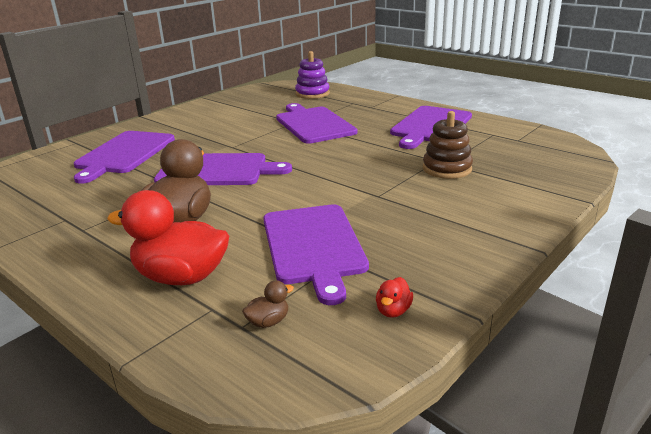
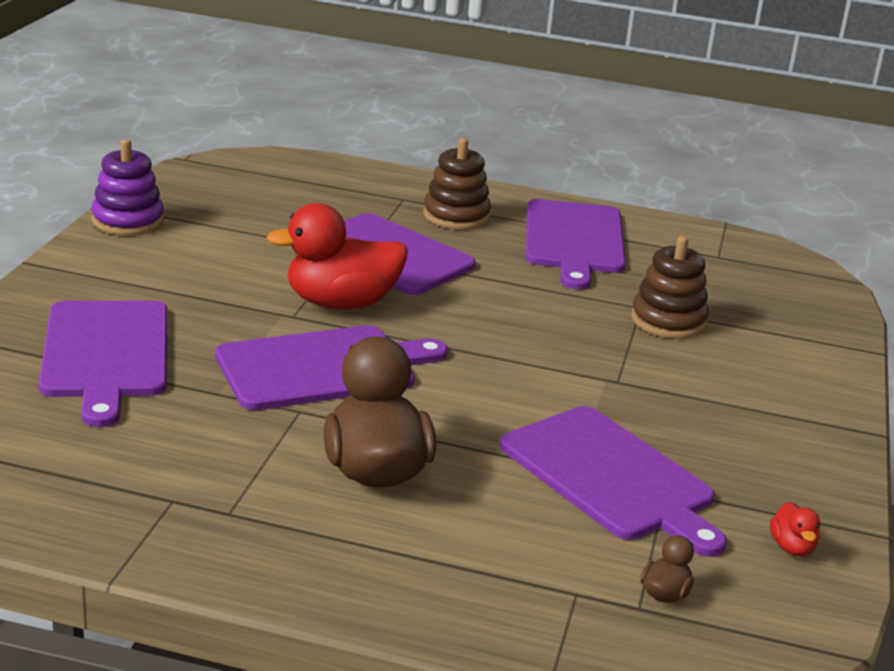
camera: 30 degrees left, 0 degrees up
red duck [107,190,229,285] -> red duck moved to [266,203,408,309]
purple stacking toy [295,51,330,99] -> purple stacking toy moved to [91,139,164,236]
none -> brown stacking toy [423,138,491,230]

